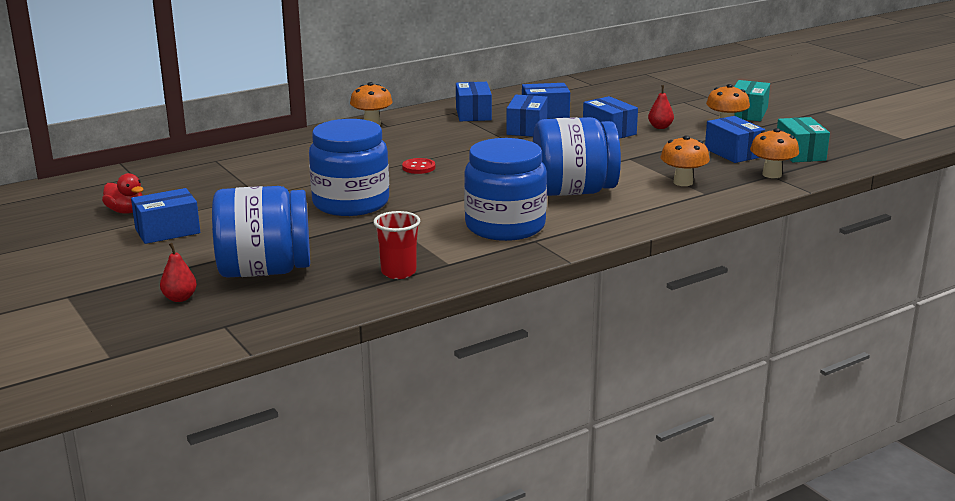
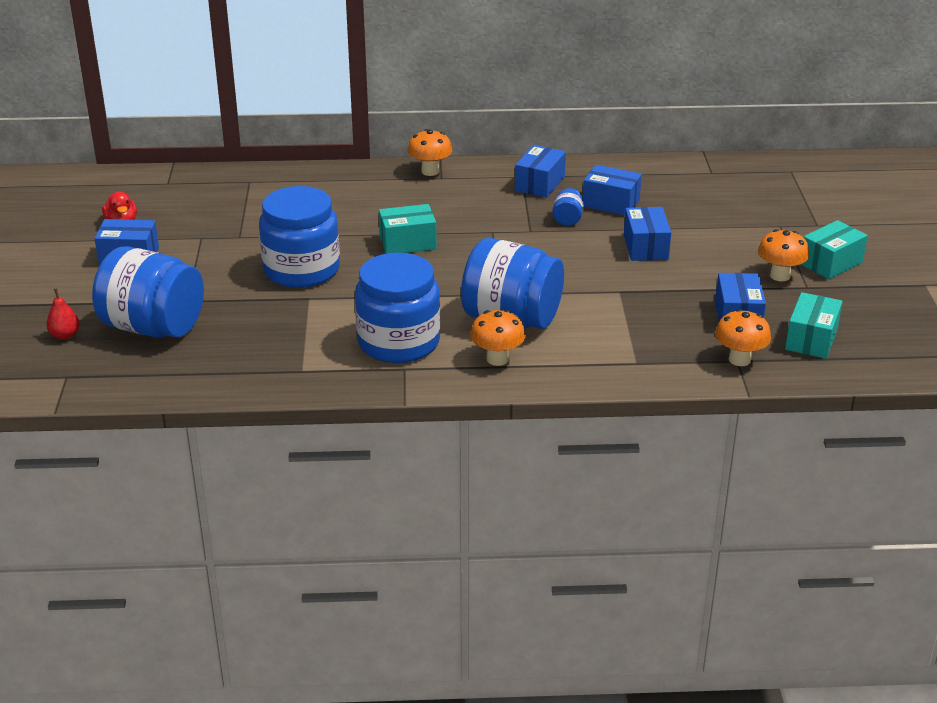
camera: 30 degrees right, 10 degrees up
red cup [373,211,420,279] -> none
red button [402,158,435,174] -> turquoise box [379,204,437,254]
blue box [506,95,547,137] -> blue jar [552,188,584,226]
red pear [648,85,674,129] -> none
orange mushroom [660,135,710,186] -> orange mushroom moved to [470,310,526,366]

